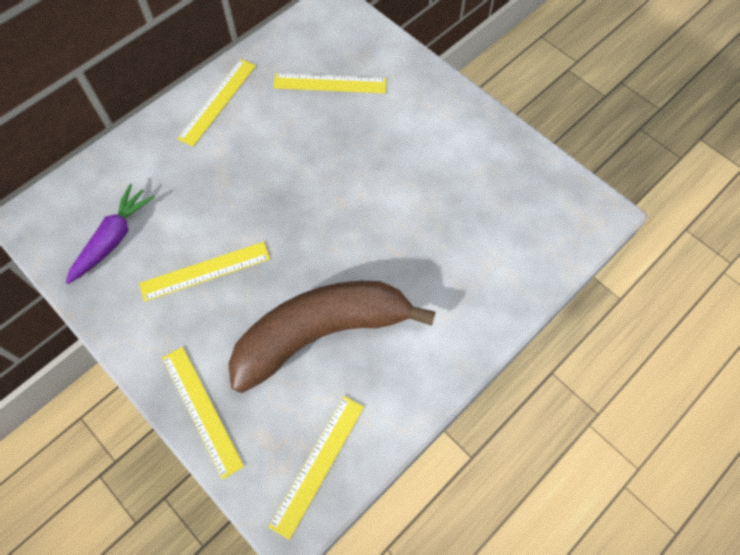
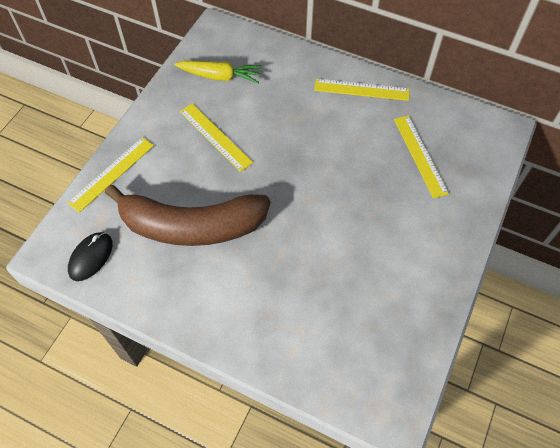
camera: 70 degrees right, 5 degrees down
purple carrot [66,184,155,284] -> yellow carrot [174,61,262,83]
brown banana [228,281,436,393] -> brown banana turned 135 degrees clockwise [105,184,271,246]
yellow ruler [268,396,364,540] -> black mouse [68,232,113,281]

